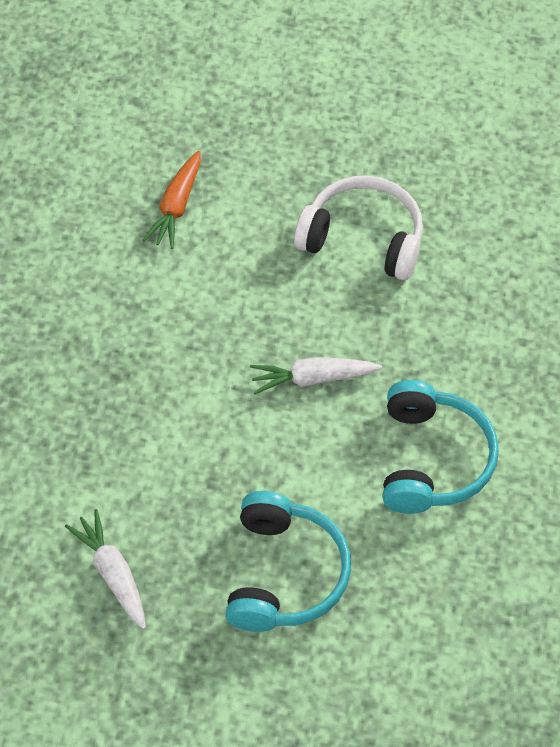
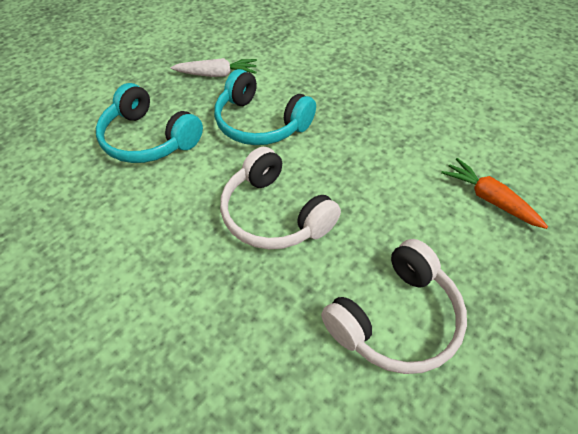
camera: 120 degrees right, 5 degrees down
white carrot [250,357,382,394] -> white headphones [220,147,341,249]
turquoise headphones [383,380,499,514] -> turquoise headphones moved to [214,69,316,145]

